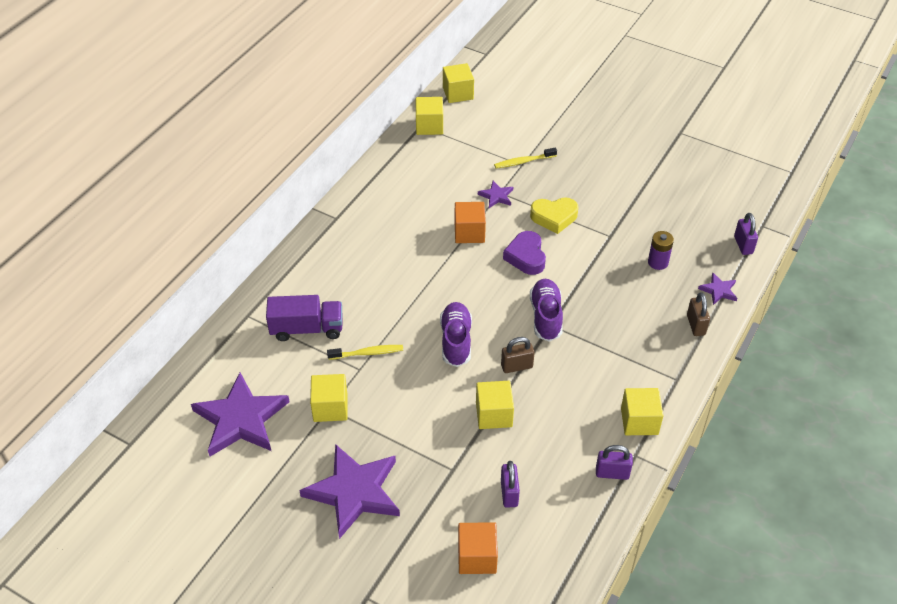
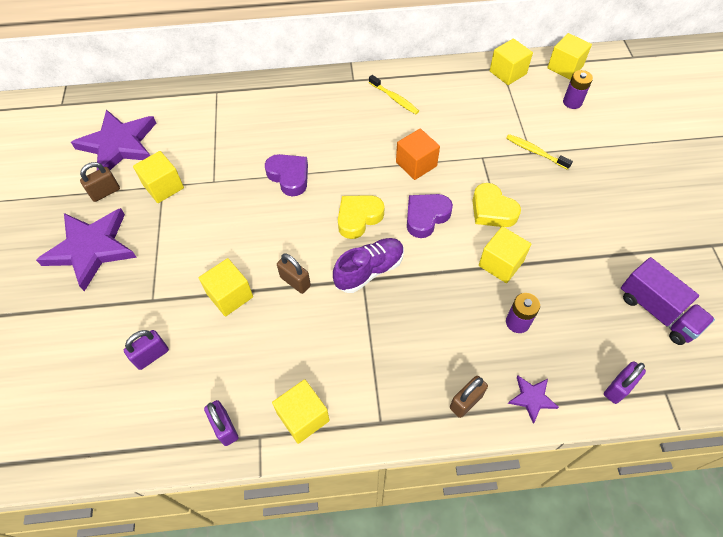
camera: 55 degrees right, 10 degrees up
purple truck [266,295,342,341] -> purple truck moved to [621,257,715,345]
yellow toothbrush [327,345,403,360] -> yellow toothbrush moved to [369,75,419,114]
purple shoe [440,302,472,367] -> none
orange cube [458,522,498,574] -> none
purple star [478,181,513,208] -> none
none -> brown padlock [80,162,120,202]
none -> purple heart [265,154,308,196]
none -> yellow heart [338,195,385,239]
none -> yellow cube [479,226,531,283]
none -> purple battery [563,70,593,109]

